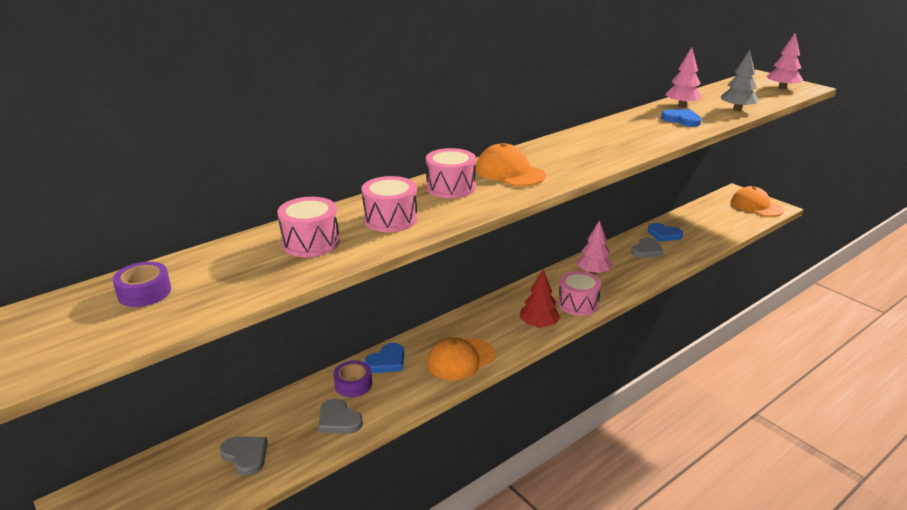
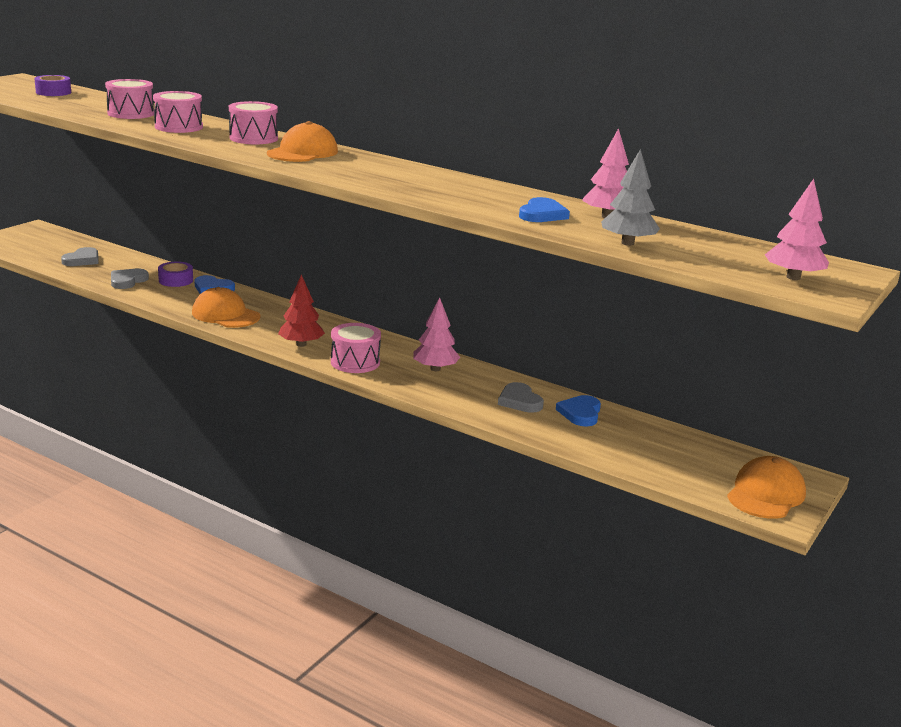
camera: 70 degrees right, 5 degrees down
grey heart [631,238,664,258] -> grey heart turned 45 degrees clockwise [498,382,544,413]

